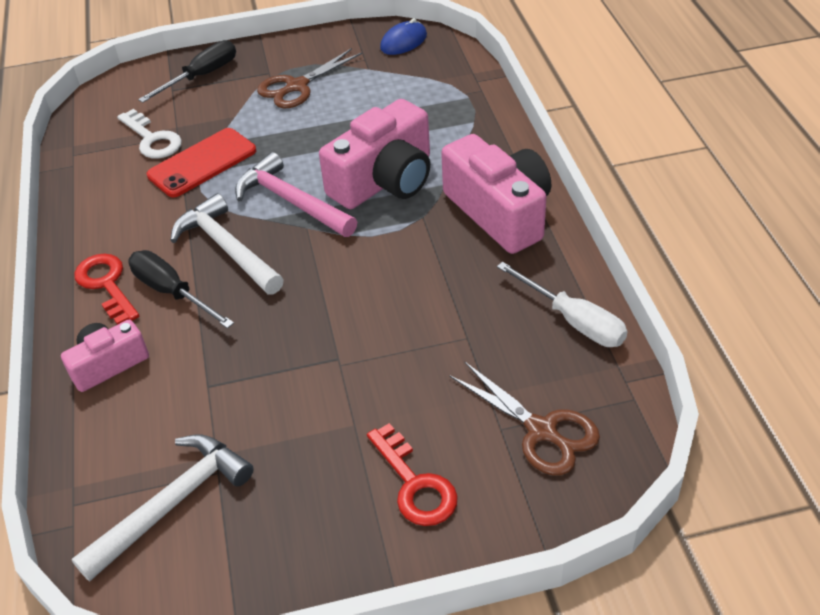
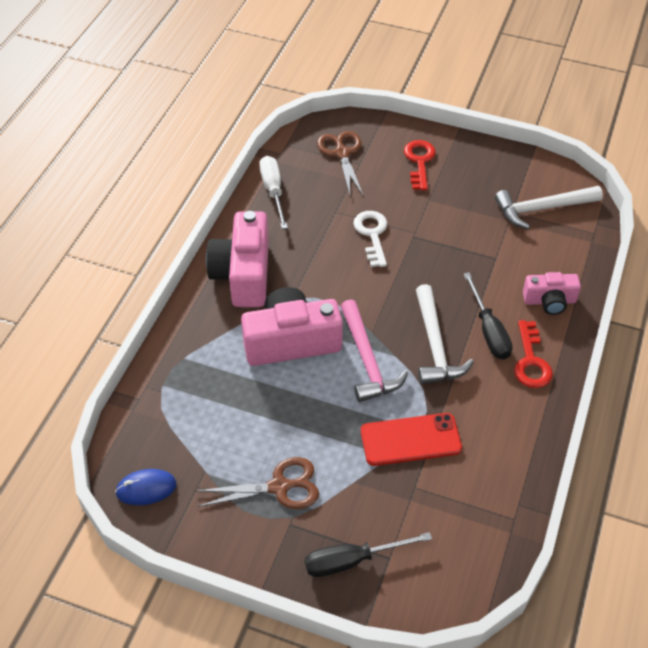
camera: 150 degrees left, 5 degrees up
white key [117,109,182,159] -> white key moved to [353,211,387,267]

